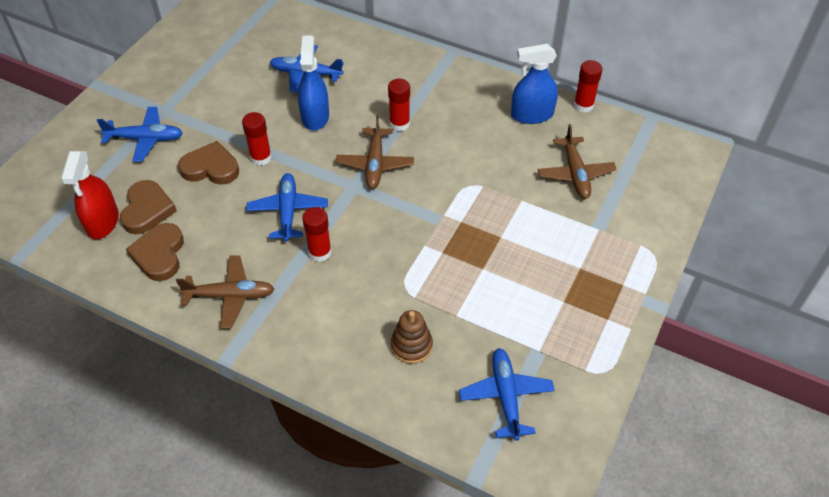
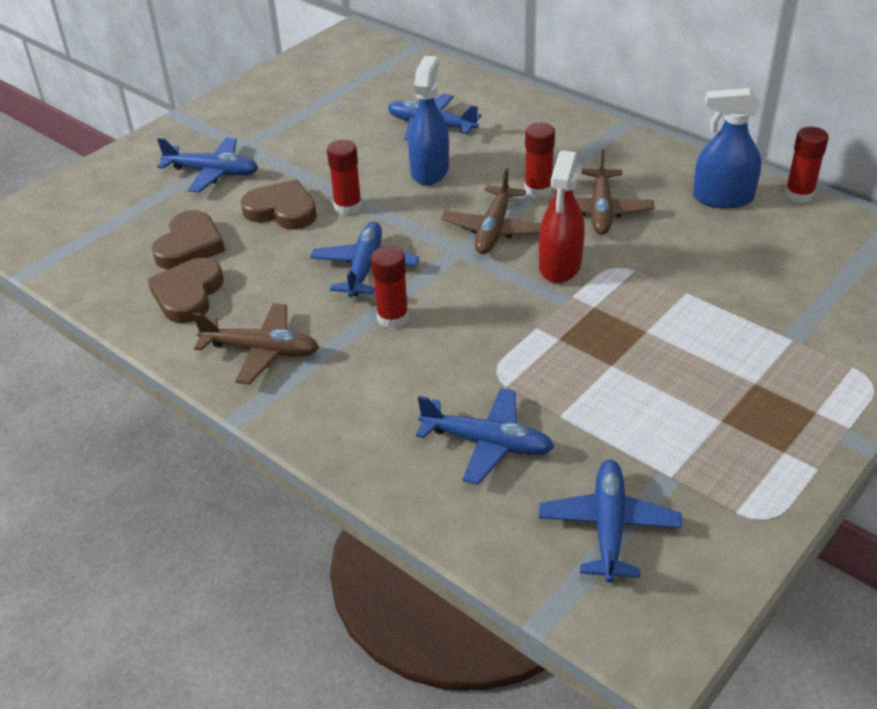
camera: 15 degrees right, 10 degrees down
red spray bottle [61,151,119,239] -> red spray bottle moved to [539,150,585,283]
brown stacking toy [391,310,433,364] -> blue plane [416,388,554,485]
brown plane [538,124,617,199] -> brown plane moved to [550,149,654,235]

